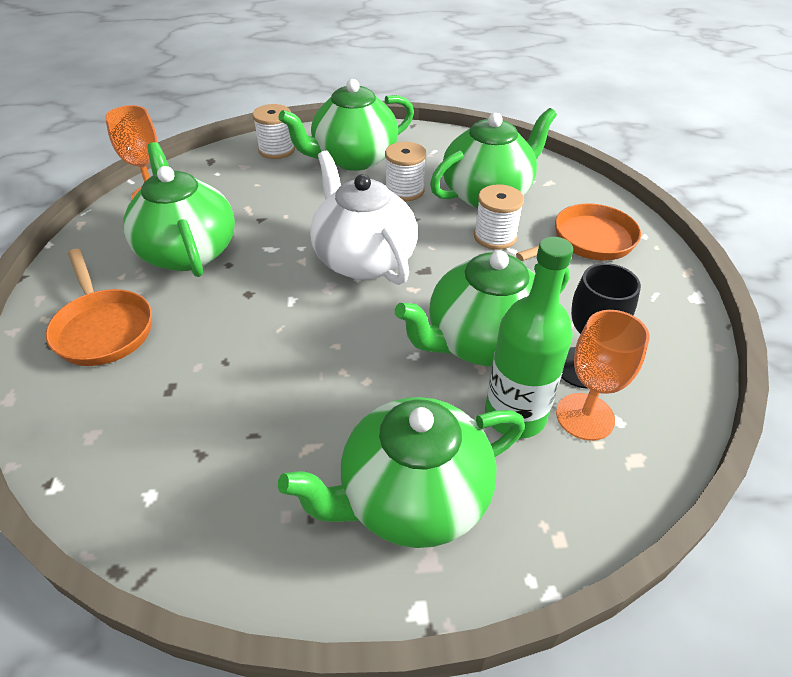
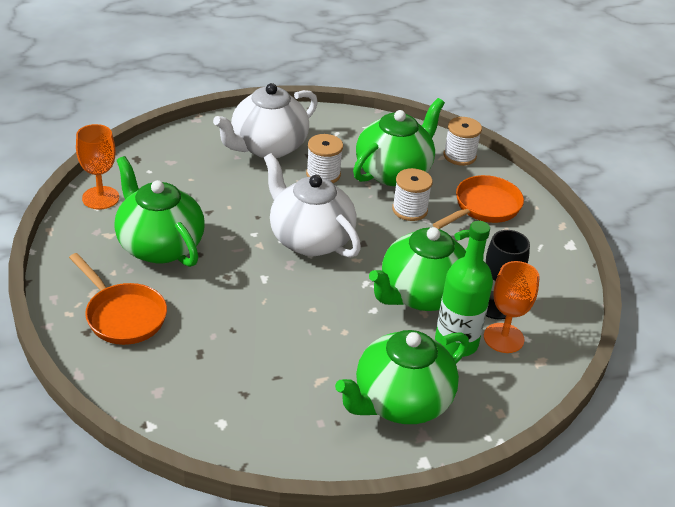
camera: 15 degrees left, 5 degrees down
white spool [252,104,295,159] -> white spool moved to [443,117,482,166]
green teapot [279,79,414,171] -> white teapot [213,83,318,158]

